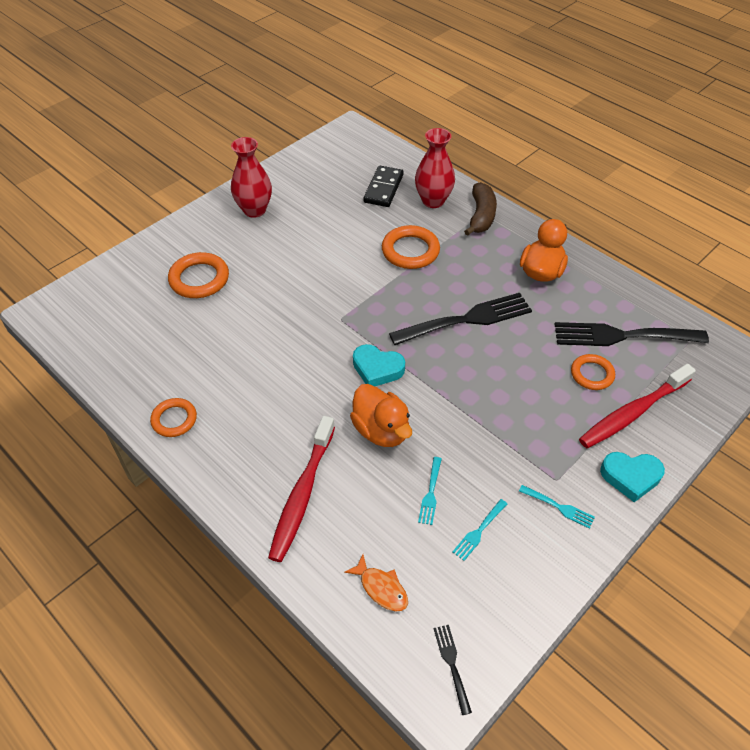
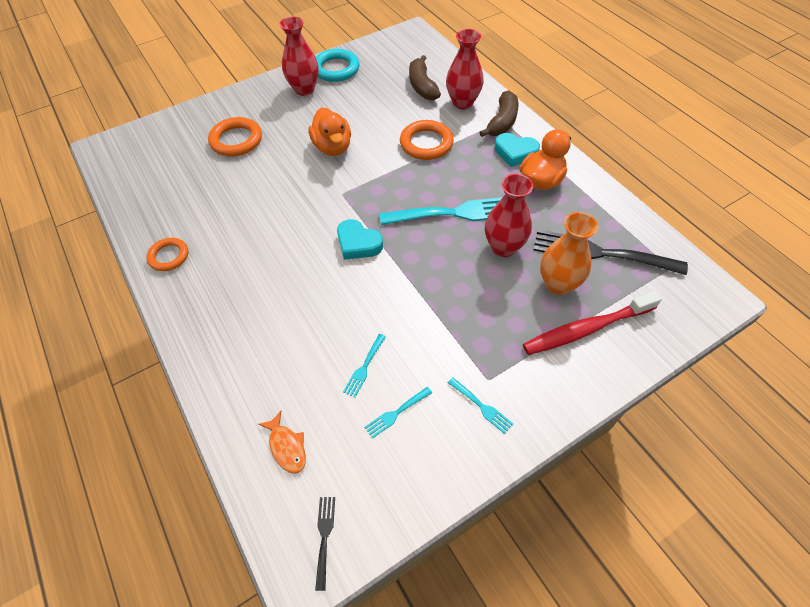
camera: 15 degrees right, 5 degrees up
red toothbrush [268,416,335,562] -> none
orange duck [350,384,412,447] -> orange duck moved to [309,107,351,156]
black domino [363,166,404,207] -> brown banana [409,55,441,100]
black fork [389,293,532,345] -> turquoise fork [379,197,503,225]
orange ring [571,354,615,390] -> orange vase [540,212,598,295]
turquoise heart [600,452,665,502] -> turquoise heart moved to [494,133,540,167]
none -> turquoise ring [316,49,359,82]
none -> red vase [485,174,533,257]

